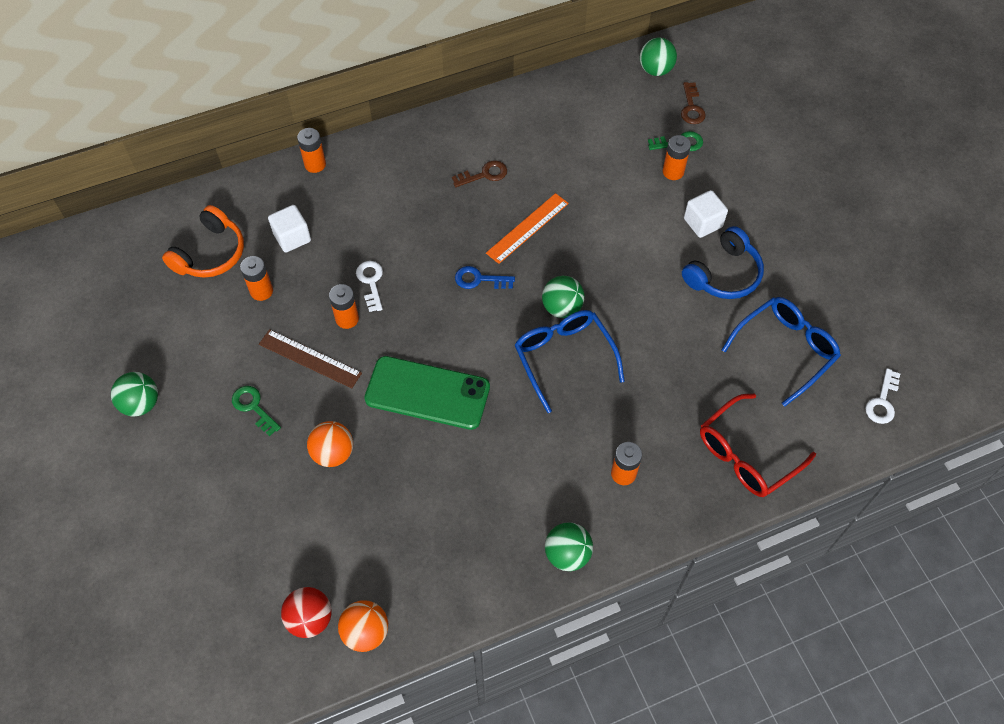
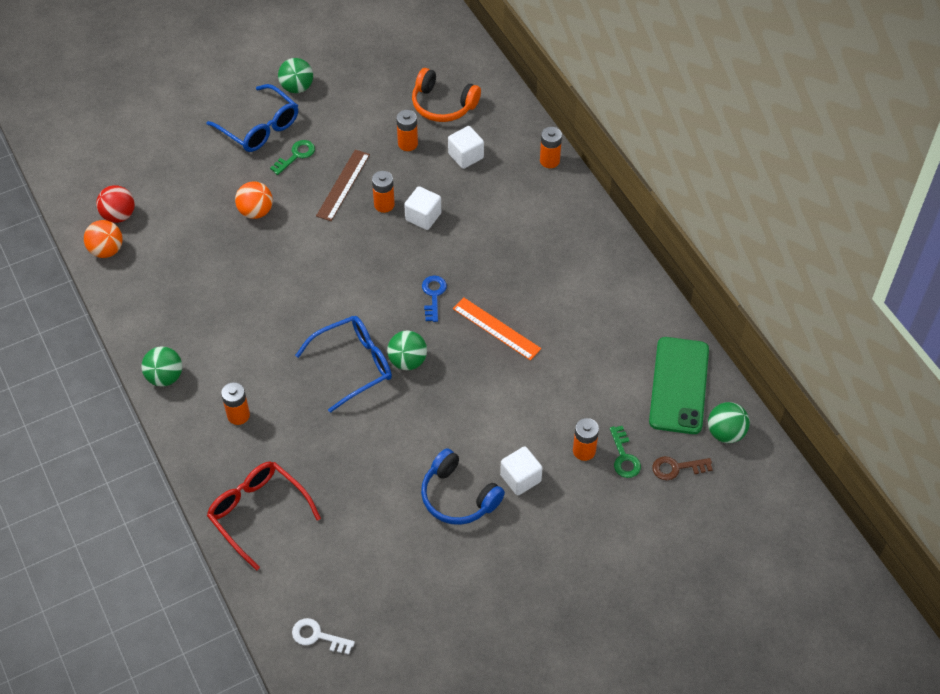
camera: 85 degrees right, 5 degrees down
white key [356,261,383,312] -> white cube [404,186,441,230]
green phone [364,356,490,430] -> green phone moved to [649,337,709,434]
brown key [452,160,507,187] -> none
blue glasses [721,297,841,407] -> blue glasses moved to [207,84,298,152]

